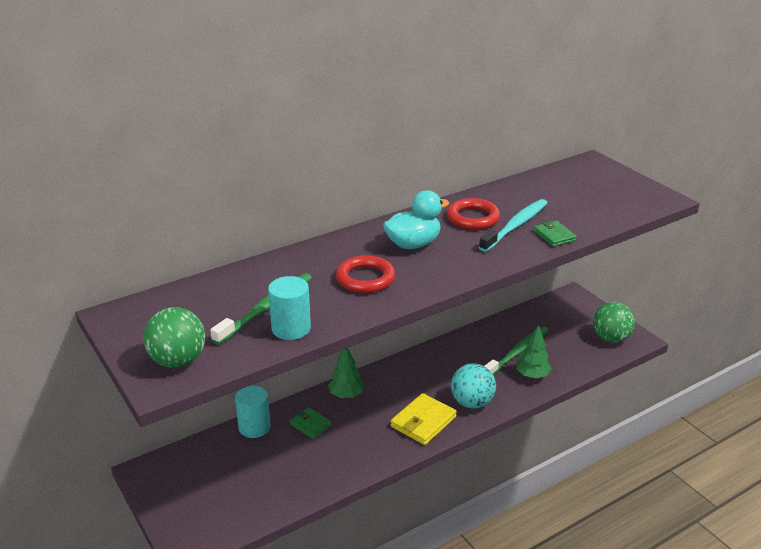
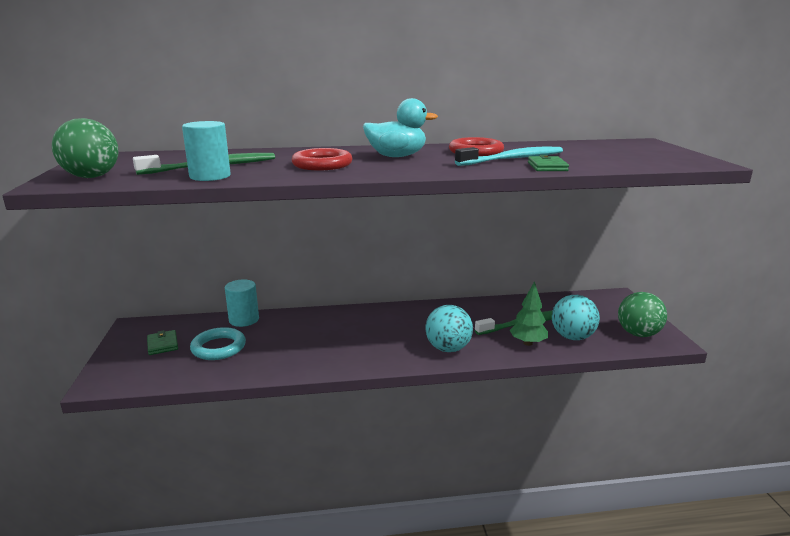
camera: 25 degrees right, 10 degrees down
green wallet [290,407,332,439] -> green wallet moved to [147,330,178,355]
green tree [328,348,365,398] -> none
yellow wallet [391,393,457,445] -> none
none -> turquoise ring [190,327,246,360]
none -> turquoise ball [552,295,600,340]

